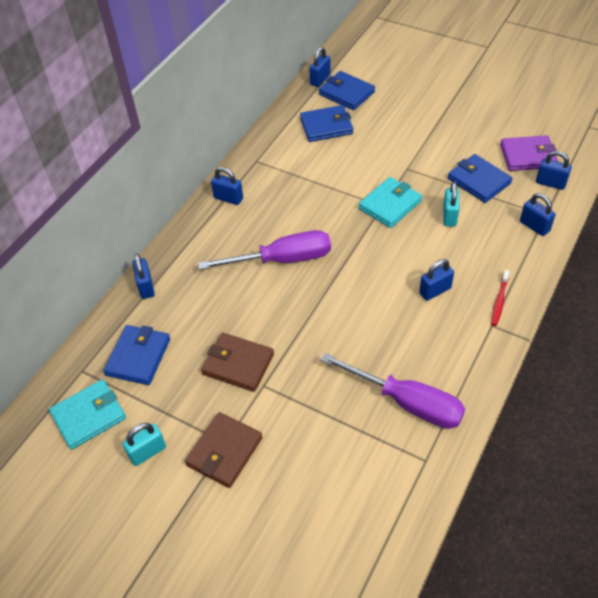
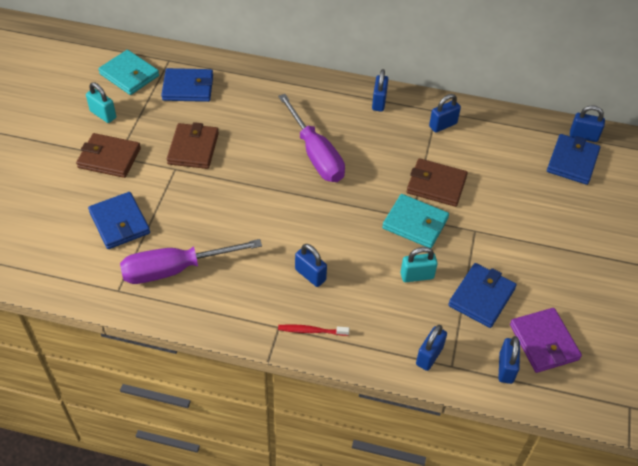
camera: 70 degrees right, 0 degrees up
blue padlock [132,254,155,299] -> blue padlock moved to [429,94,461,133]
blue wallet [300,105,353,142] -> blue wallet moved to [88,192,150,249]
purple screwdriver [320,353,465,429] -> purple screwdriver turned 60 degrees clockwise [120,239,262,284]
none -> brown wallet [407,158,468,207]

